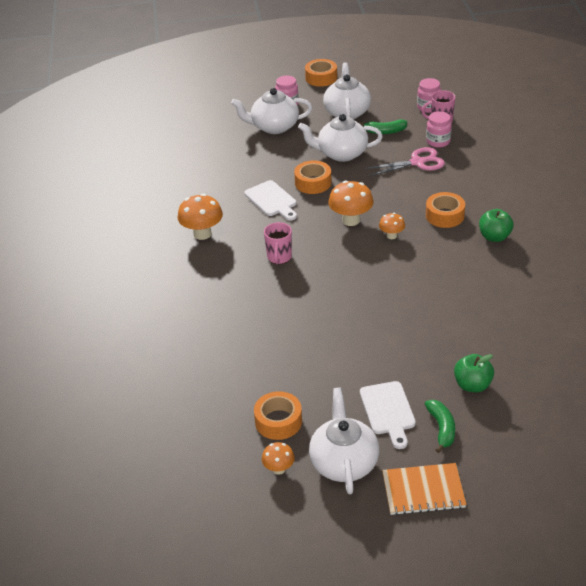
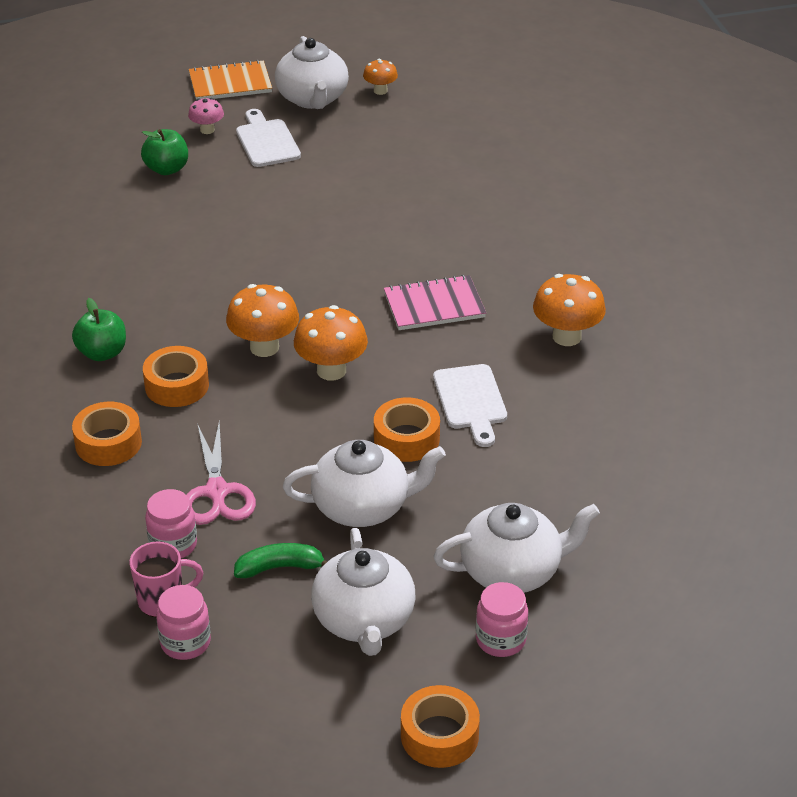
camera: 170 degrees right, 0 degrees up
white cutting board [244,180,297,221] -> white cutting board turned 150 degrees counterclockwise [433,364,507,447]
orange tape [254,391,302,440] -> orange tape moved to [72,402,142,466]
pink mug [264,222,292,264] -> pink notebook [384,275,486,330]
pink scissors [365,147,445,176] -> pink scissors turned 75 degrees counterclockwise [186,421,256,525]
orange mushroom [379,213,405,239] -> orange mushroom [226,284,299,357], size x1.74
green banana [425,400,455,453] -> pink mushroom [188,98,224,134]

